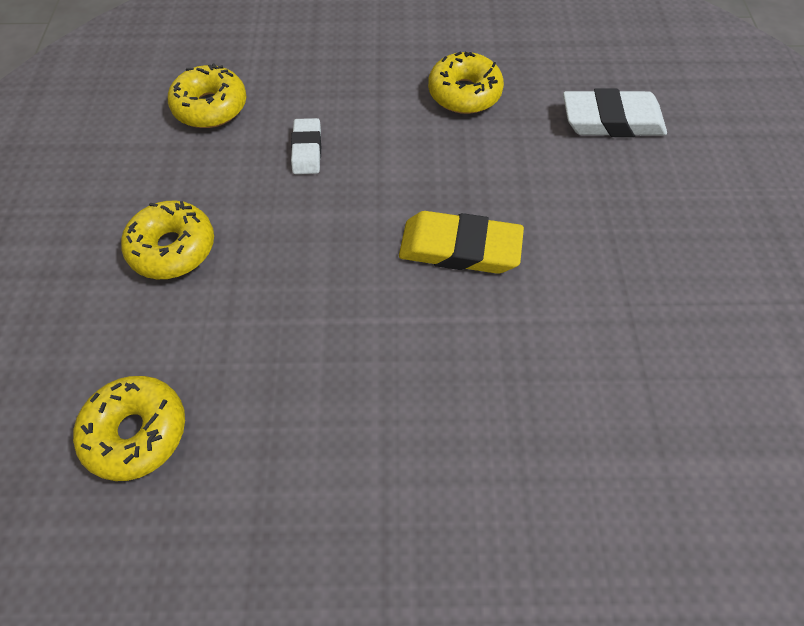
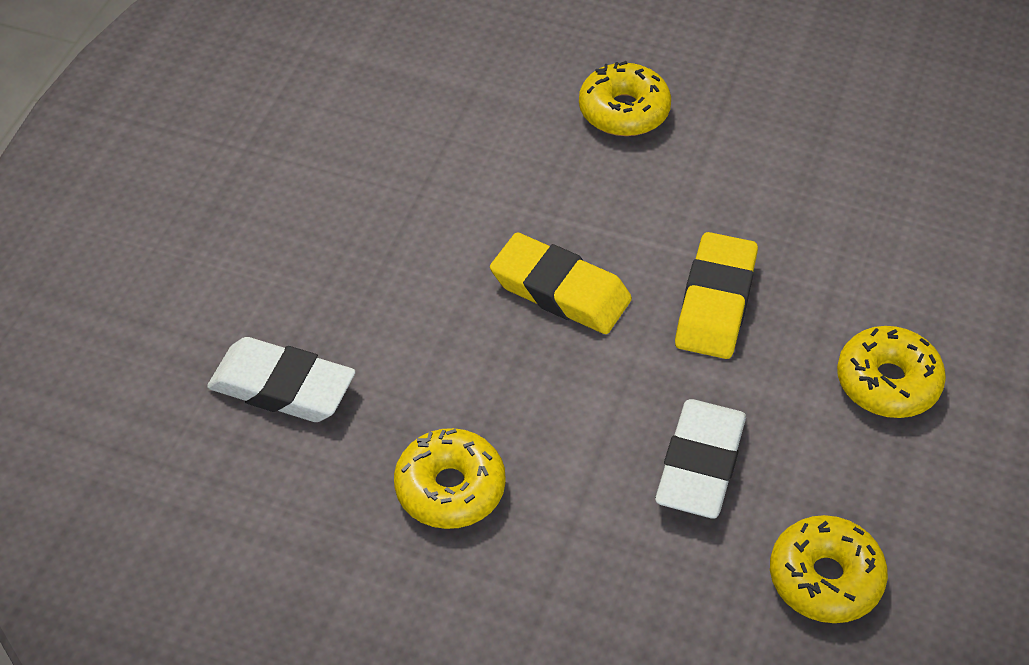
camera: 160 degrees left, 10 degrees down
yellow donut [73,376,185,481] -> yellow donut moved to [579,61,671,136]
white eraser [291,118,321,174] -> white eraser [655,399,746,519], size x1.68
none -> yellow eraser [675,232,758,359]

